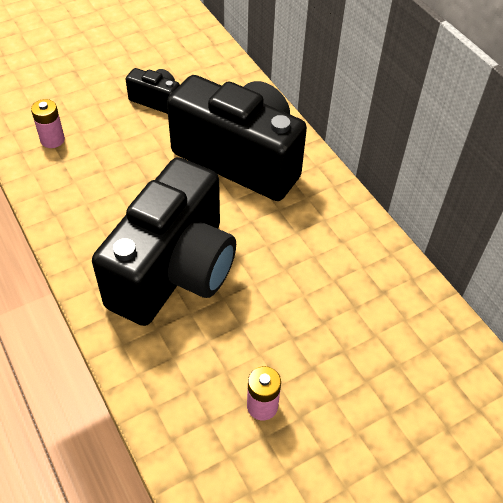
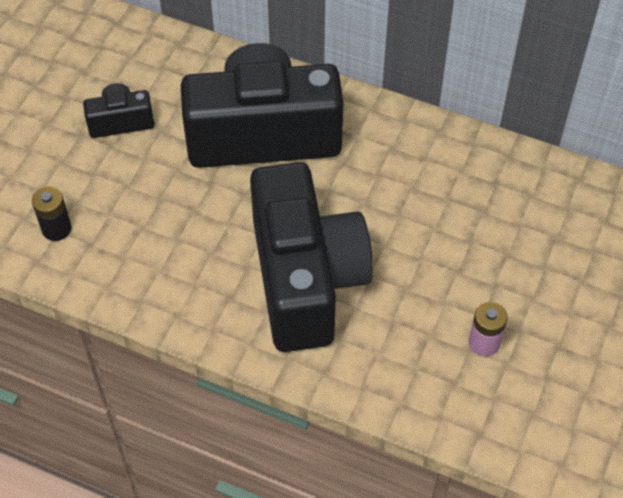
camera: 35 degrees left, 5 degrees up
pink battery [31,99,65,148] -> black battery [32,186,71,241]

